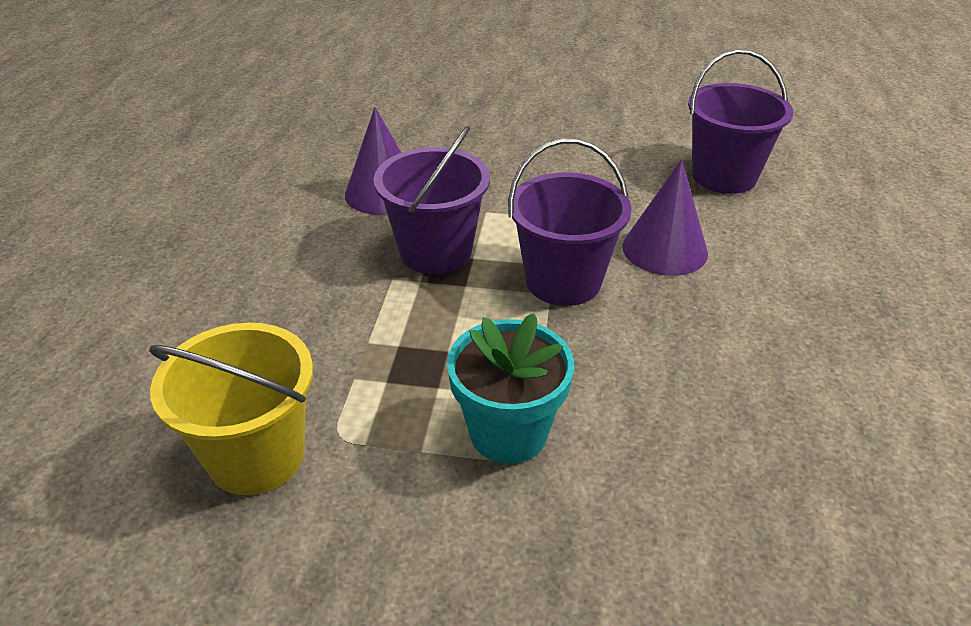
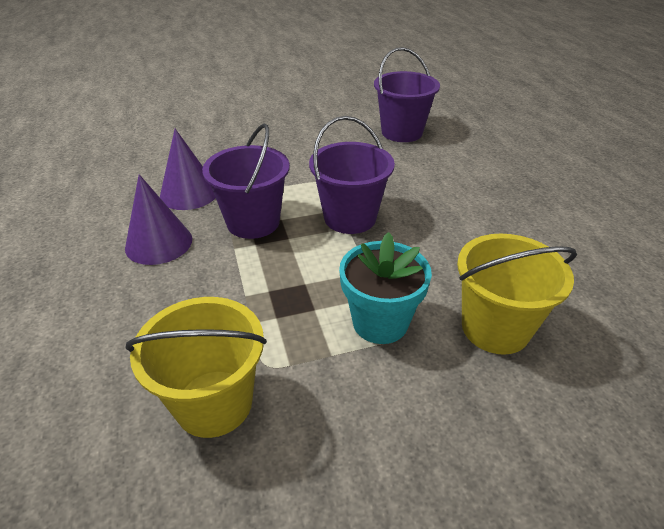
camera: 25 degrees left, 0 degrees up
purple cone [622,159,708,276] -> purple cone moved to [125,174,192,265]
none -> yellow bucket [457,234,577,355]

